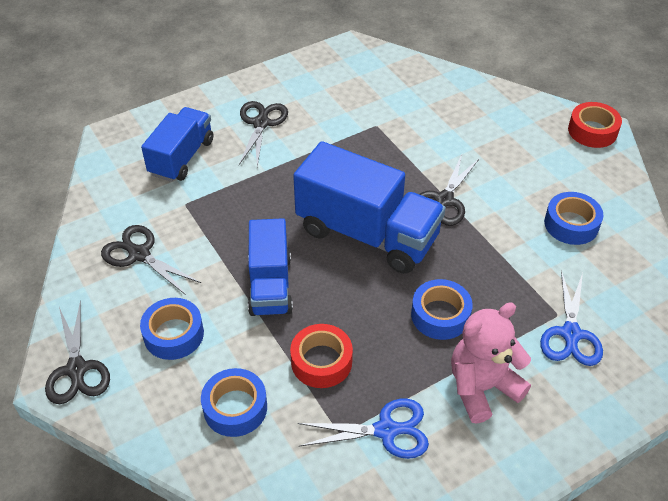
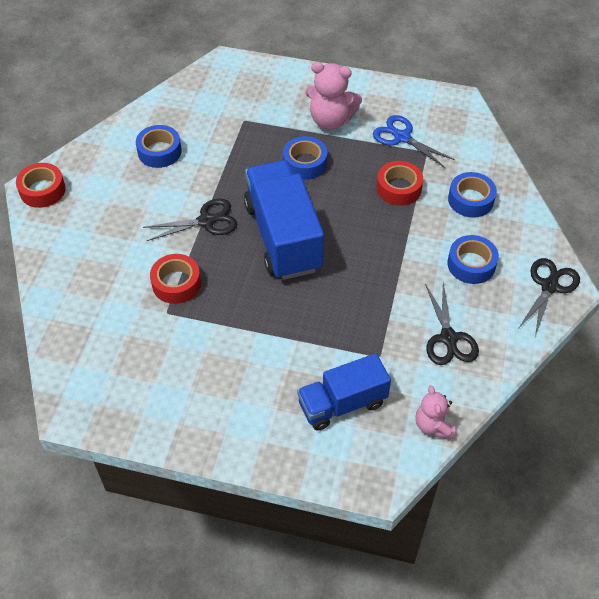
camera: 135 degrees left, 5 degrees up
black scissors [239,101,288,167] -> none
blue truck [248,218,293,316] -> none
blue scissors [540,270,603,366] -> none
none -> red tape [150,254,201,304]
none -> pink teddy bear [416,385,455,438]

